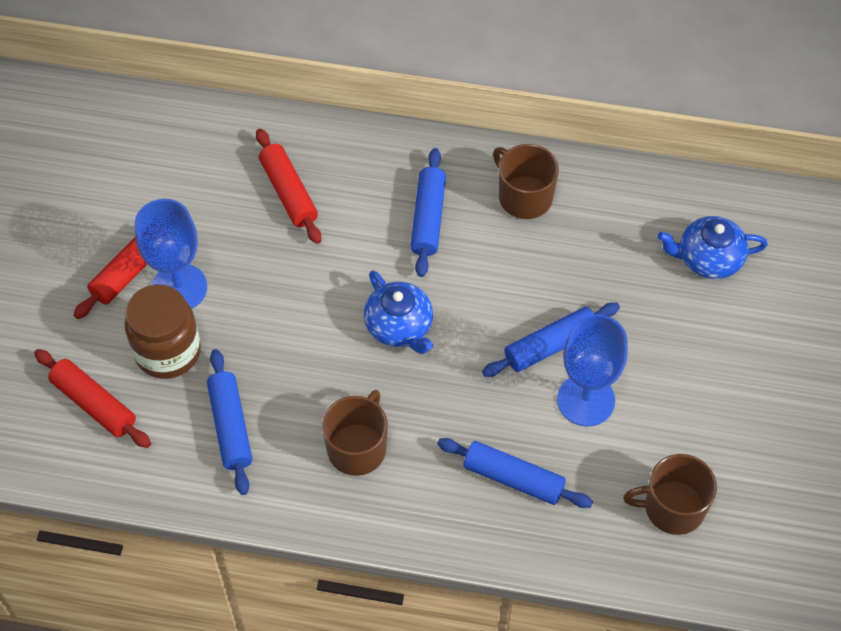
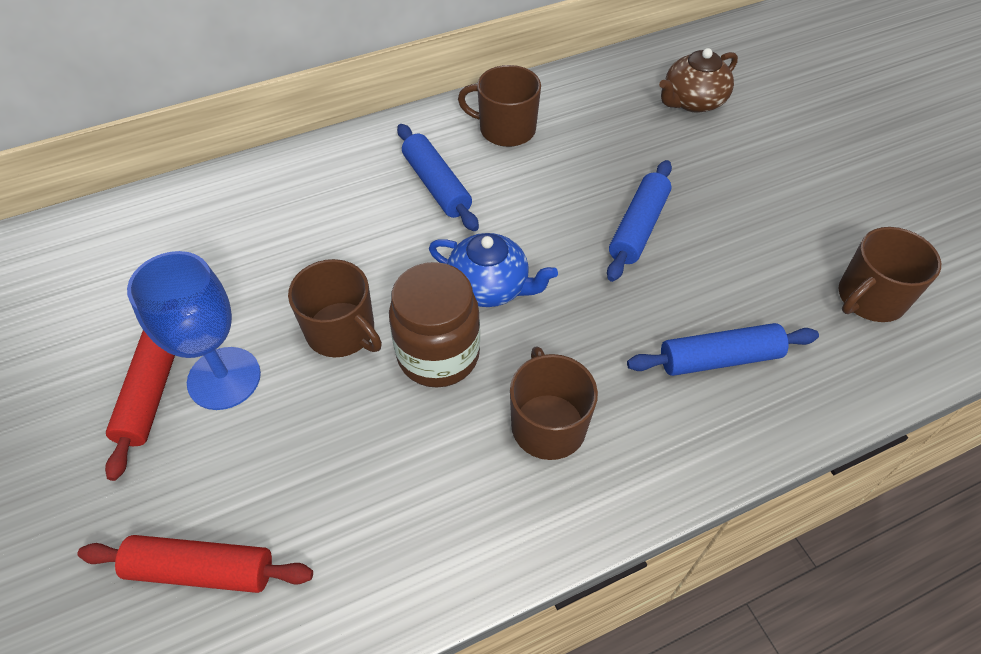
camera: 35 degrees left, 5 degrees down
brown jar [125,285,201,379] -> brown jar moved to [389,262,480,388]
blue rolling pin [207,349,252,495] -> none
red rolling pin [256,129,321,244] -> none
blue goblet [557,314,628,426] -> none
blue teapot [657,216,768,279] -> brown teapot [659,48,738,113]
none -> brown mug [288,259,382,357]

